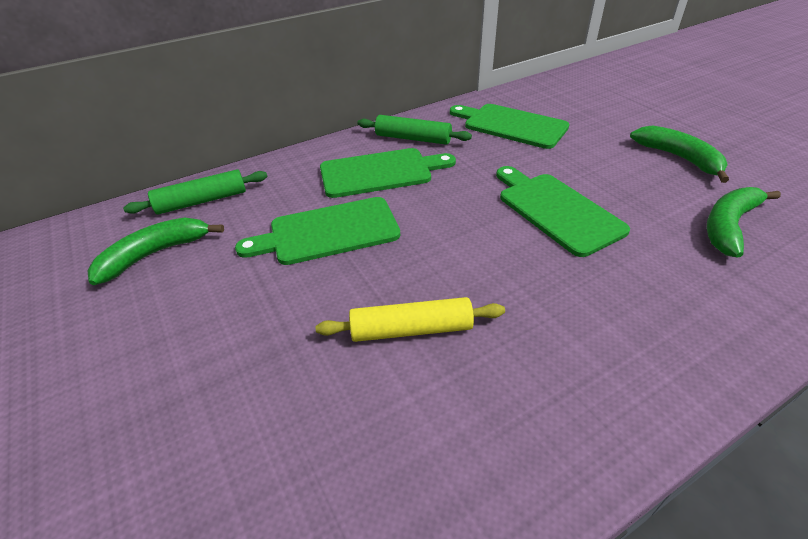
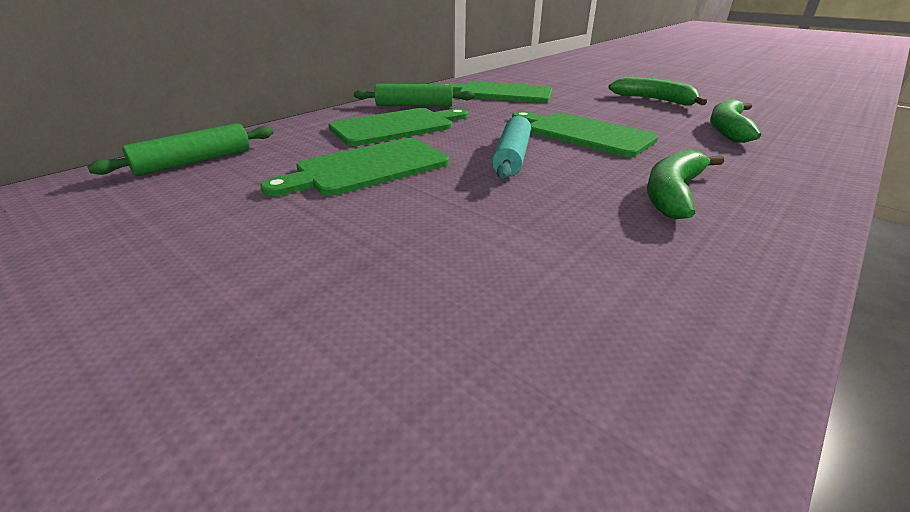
camera: 20 degrees left, 10 degrees down
green banana [87,218,224,285] -> green banana moved to [647,149,724,219]
yellow rolling pin [315,297,505,342] -> none
none -> turquoise rolling pin [492,116,531,179]

